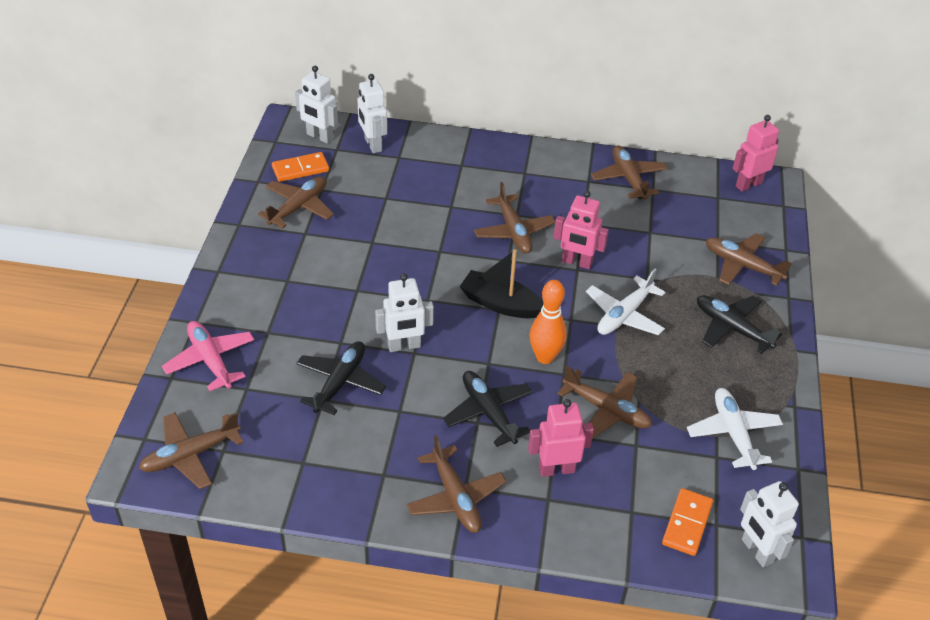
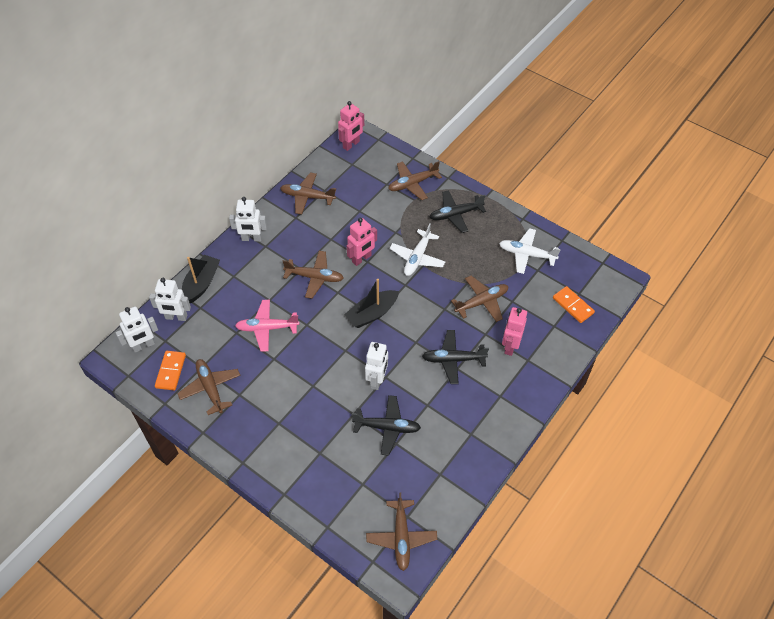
camera: 60 degrees left, 10 degrees up
pink plane [162,321,254,391] -> pink plane moved to [235,300,299,352]
black plane [296,341,386,415] -> black plane turned 135 degrees clockwise [352,395,421,456]
brown plane [407,435,506,533] -> none
orange bowling pin [530,280,567,364] -> none
white plane [586,269,666,335] -> white plane turned 45 degrees clockwise [390,223,445,276]
pink robot [732,115,779,192] -> pink robot turned 135 degrees counterclockwise [338,101,364,151]
white robot [740,481,799,567] -> white robot moved to [229,197,267,242]
none -> black boat [182,255,220,303]

